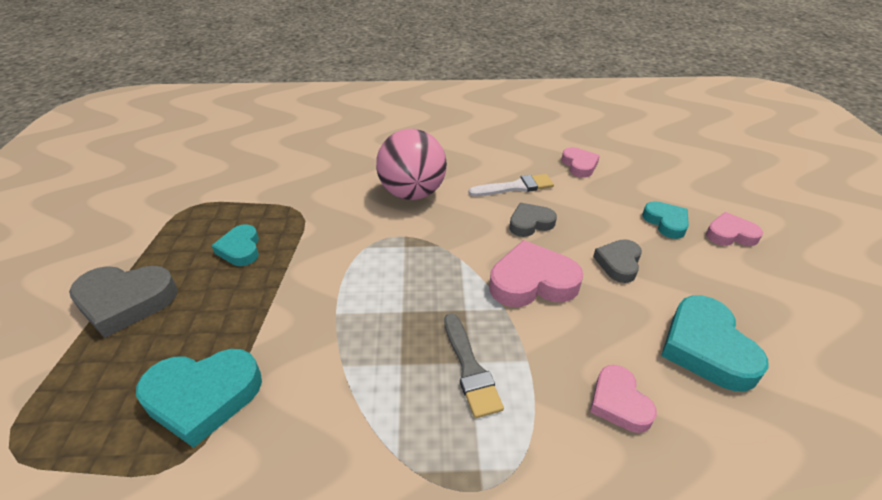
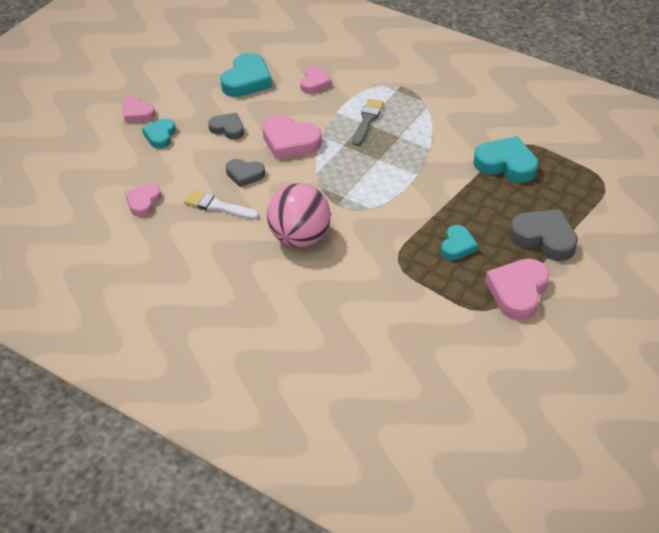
camera: 145 degrees left, 5 degrees up
grey heart [593,239,642,283] -> grey heart turned 120 degrees counterclockwise [208,113,244,140]
none -> pink heart [485,259,550,320]

